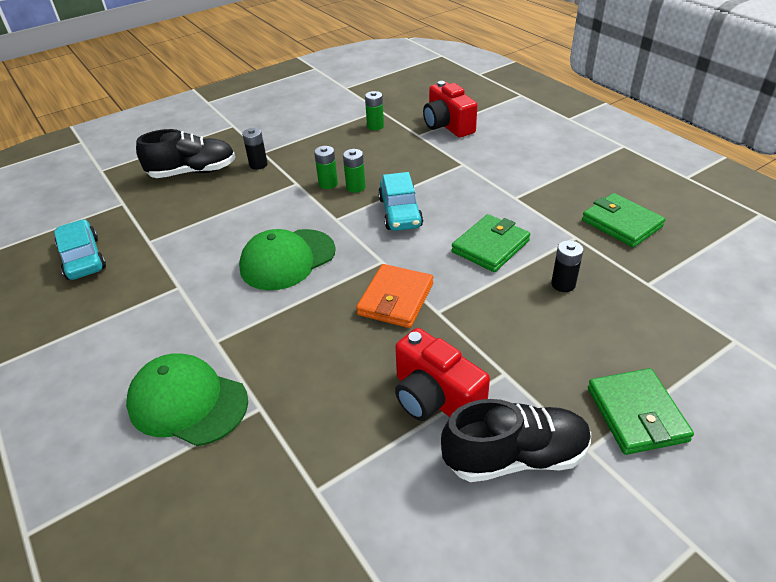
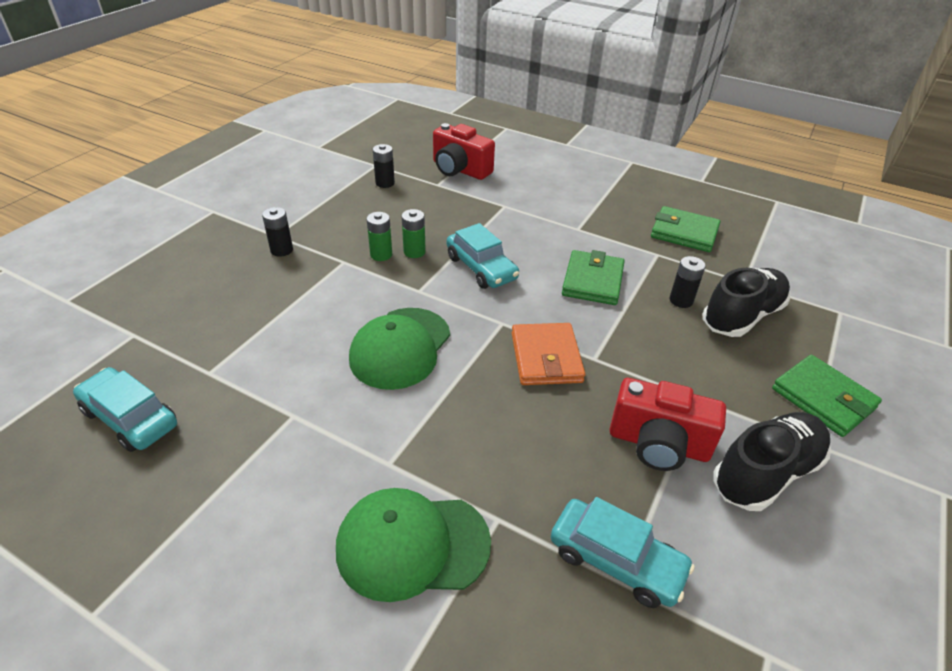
camera: 30 degrees left, 0 degrees up
black shoe [136,129,236,178] -> black shoe moved to [702,268,790,337]
green battery [365,91,384,131] -> black battery [373,144,395,188]
none -> turquoise car [551,497,695,608]

